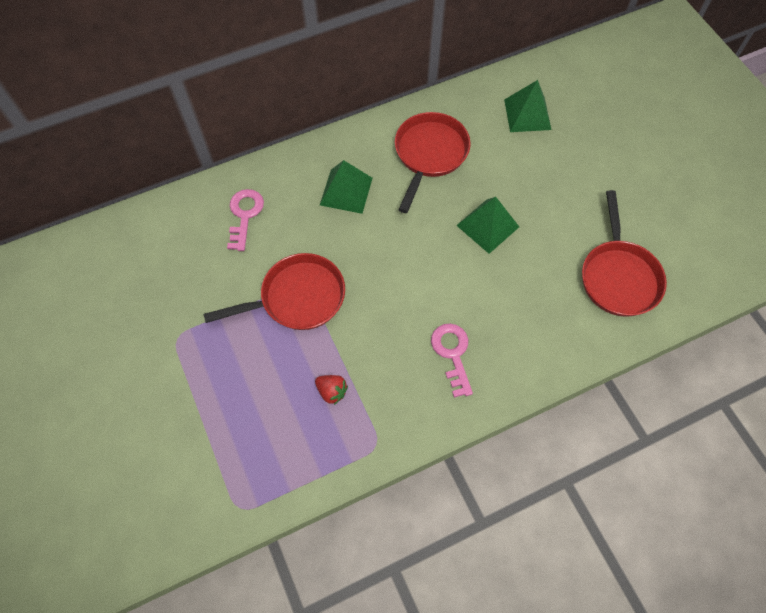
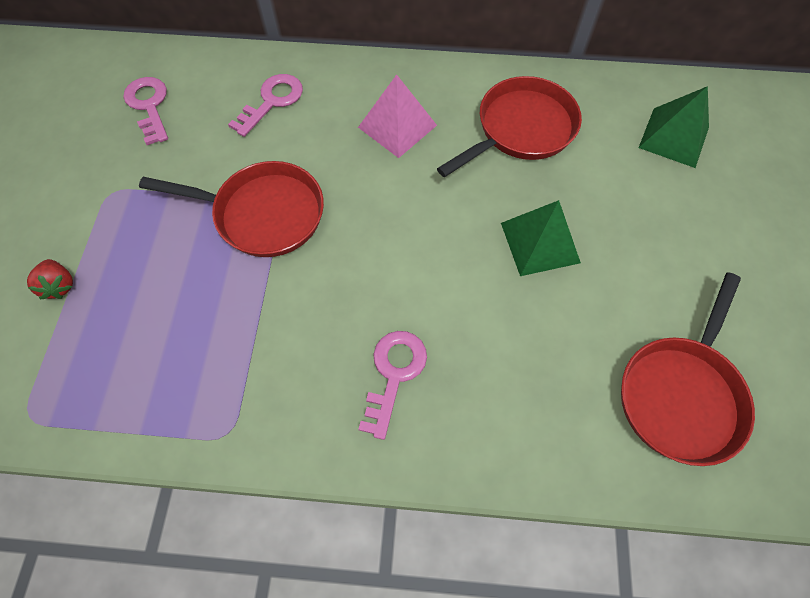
camera: 30 degrees right, 0 degrees up
red strawberry [315,375,348,405] -> red strawberry moved to [27,259,73,299]
green pyramid [320,160,373,214] -> pink pyramid [358,74,437,158]
none -> pink key [123,77,168,145]

